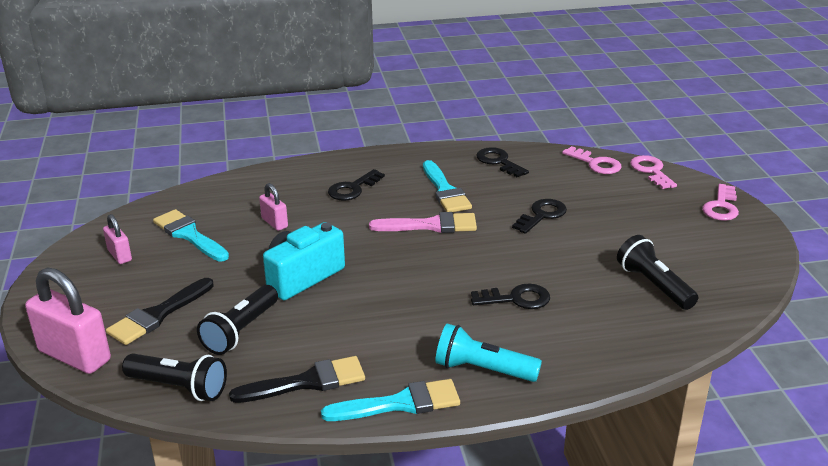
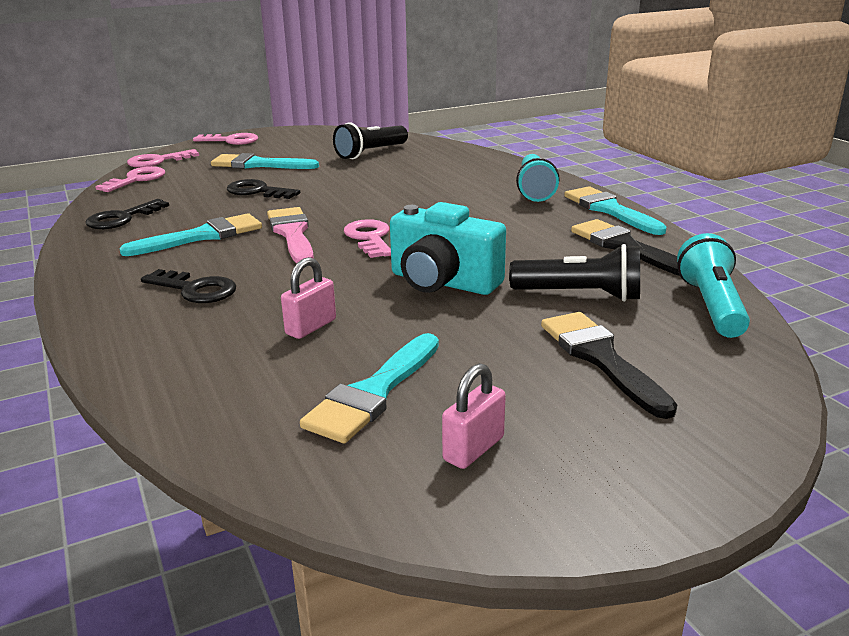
camera: 105 degrees left, 5 degrees down
pink padlock [25,268,111,374] -> none
black brush [106,278,214,345] -> black brush turned 135 degrees counterclockwise [541,312,677,419]
black flashlight [122,354,227,401] -> turquoise flashlight [677,233,750,338]
black key [471,283,550,309] -> none
none -> turquoise brush [211,153,319,169]
none -> pink key [344,219,391,258]

